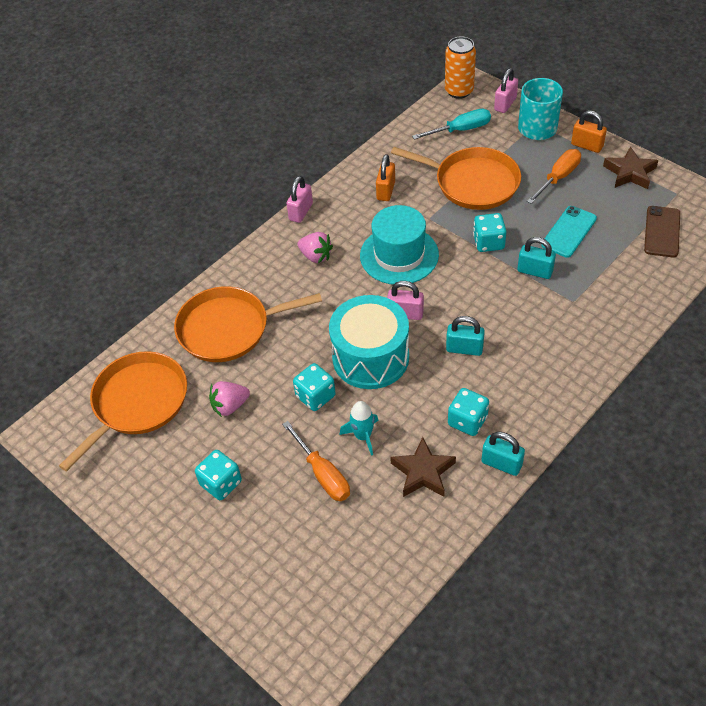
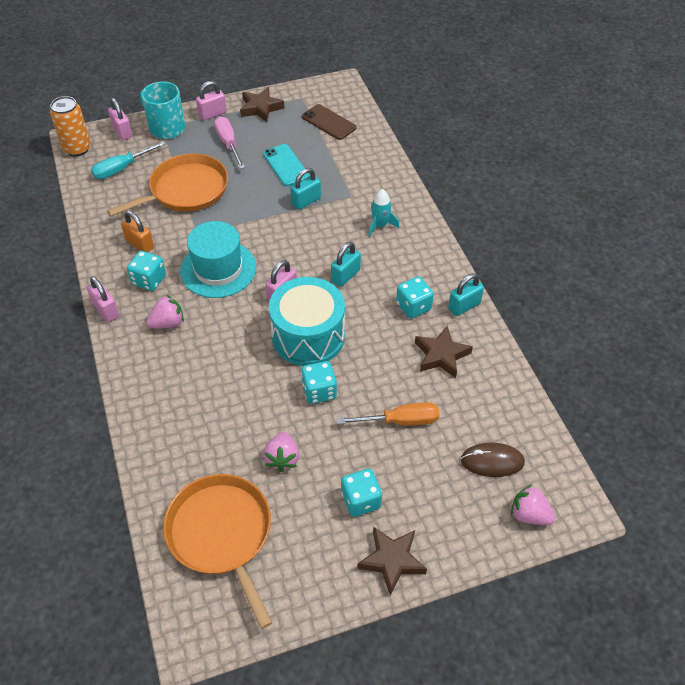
camera: 65 degrees left, 0 degrees up
orange pan [174,286,322,362] -> none
turquoise rocket [340,401,378,456] -> turquoise rocket moved to [368,189,400,237]
turquoise screwdriver [412,109,491,139] -> turquoise screwdriver turned 135 degrees counterclockwise [91,141,166,179]
turquoise dice [473,213,506,252] -> turquoise dice moved to [127,251,166,291]
orange screwdriver [527,149,581,204] -> pink screwdriver [214,116,245,169]
orange padlock [571,111,607,153] -> pink padlock [196,81,227,120]
none -> brown star [357,527,427,596]
none -> brown mouse [461,442,525,477]
none -> pink strawberry [511,484,555,525]

